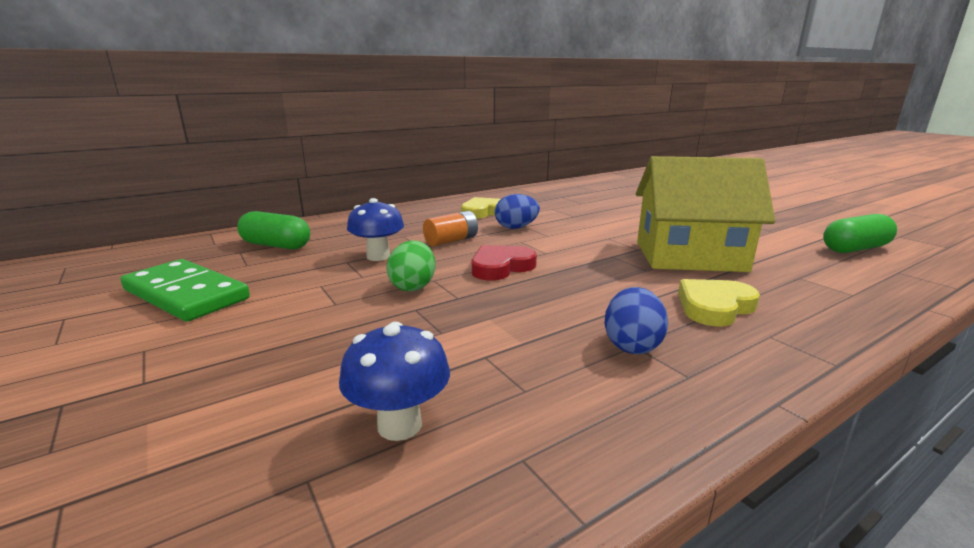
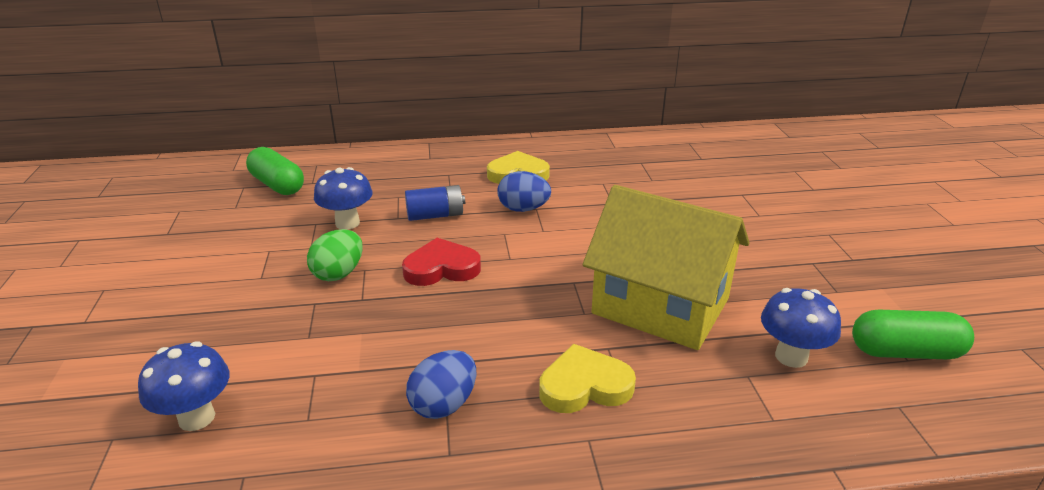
camera: 25 degrees right, 10 degrees up
green domino [121,259,250,322] -> none
orange battery [423,211,478,246] -> blue battery [405,185,465,221]
none -> blue mushroom [761,288,841,368]

